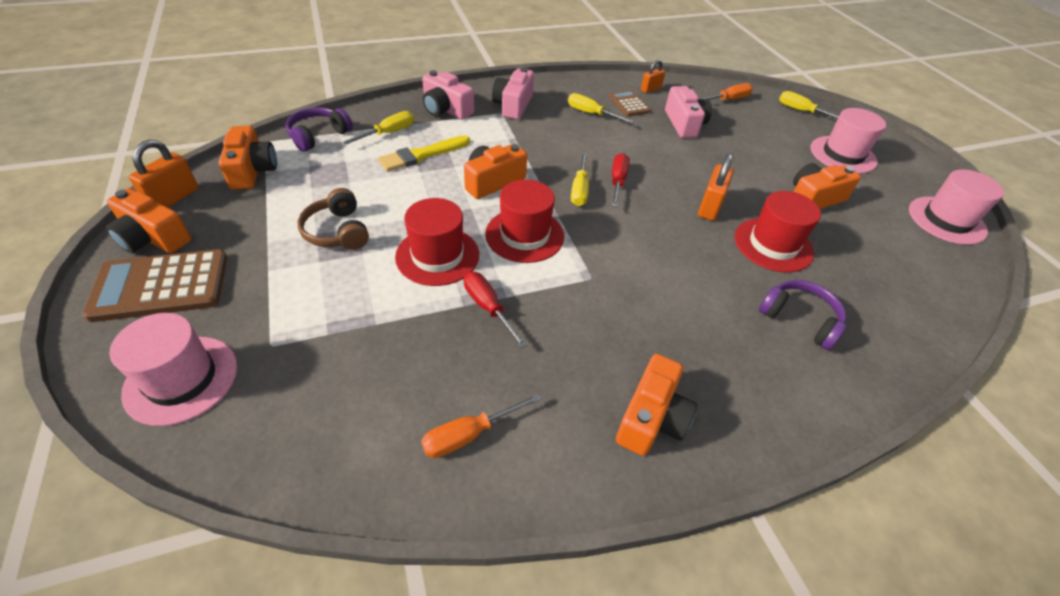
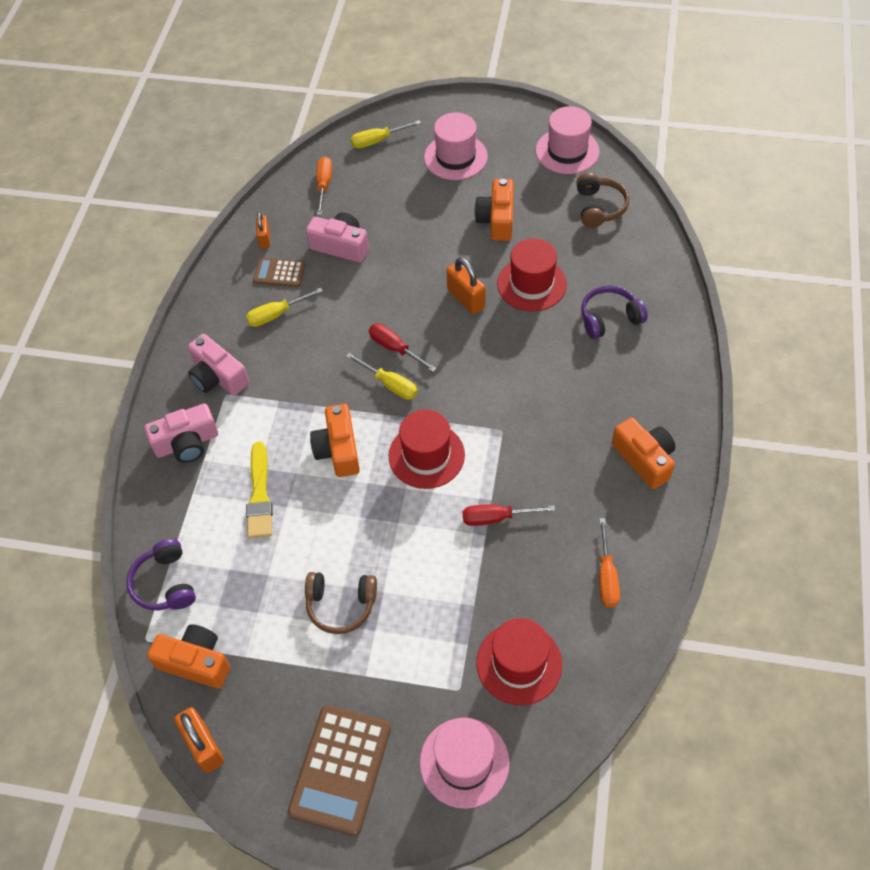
camera: 55 degrees left, 10 degrees up
orange camera [106,188,191,253] -> none
yellow screwdriver [343,111,414,144] -> none
red hat [395,198,479,286] -> red hat moved to [477,618,562,705]
none -> brown headphones [576,173,629,228]

